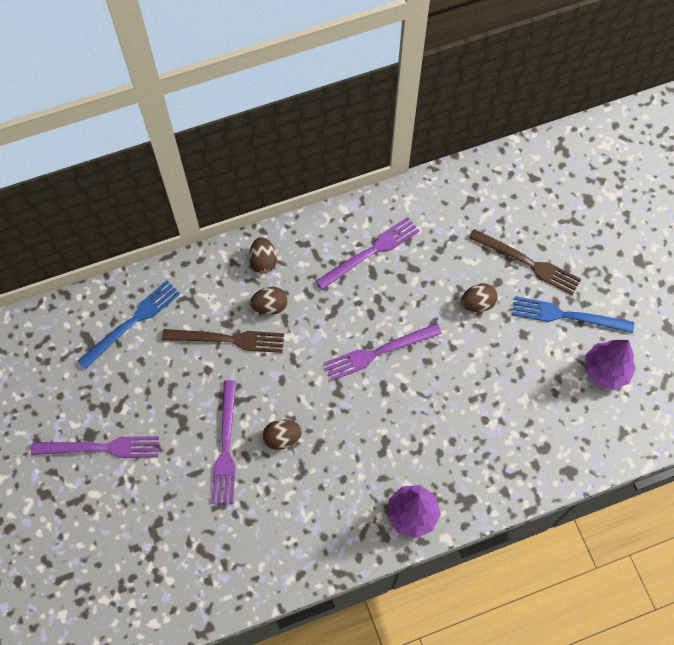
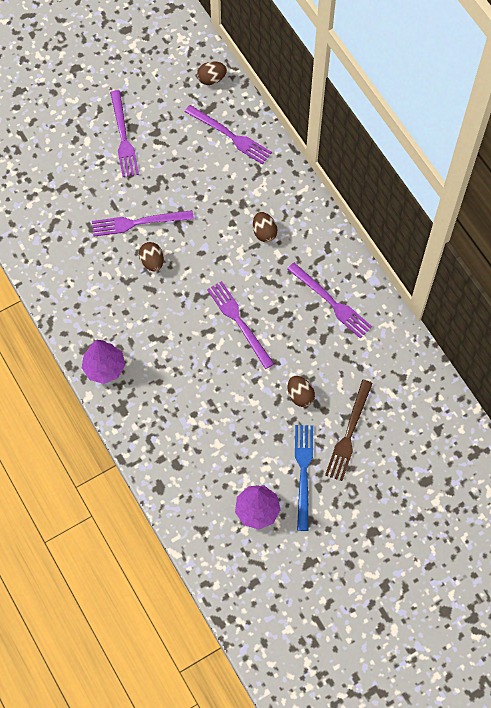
camera: 80 degrees right, 0 degrees up
blue fork [78,280,180,369] -> purple fork [185,105,272,164]
brown fork [162,329,284,353] -> none
brown egg [249,237,277,273] -> brown egg moved to [197,61,227,85]

